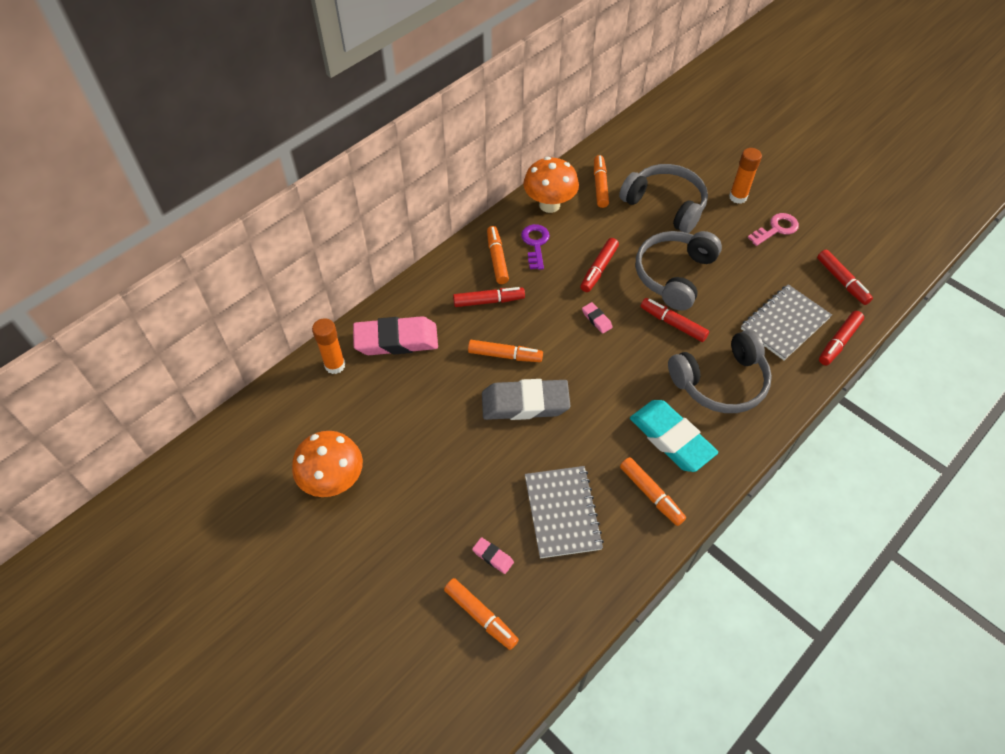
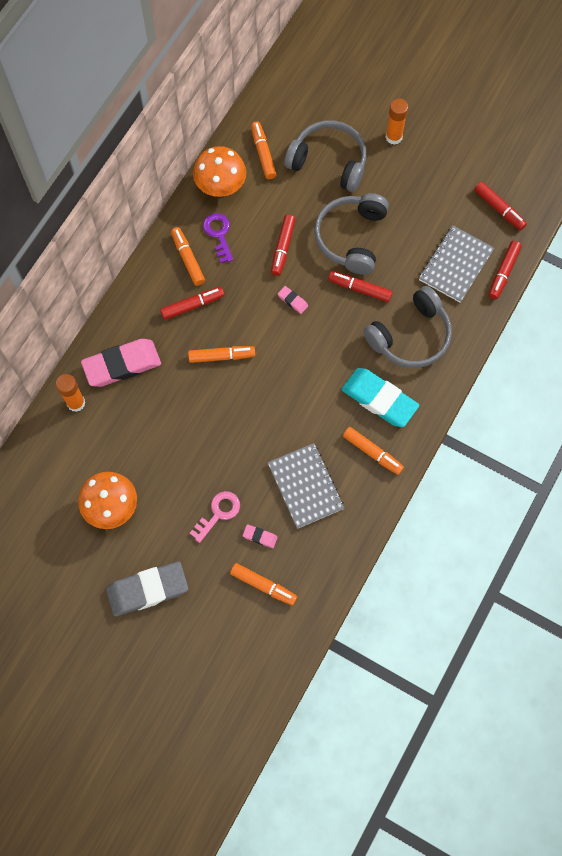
camera: 15 degrees left, 15 degrees up
grey eraser [482,379,570,420] -> grey eraser moved to [106,561,188,616]
pink key [748,213,799,246] -> pink key moved to [190,491,240,543]

